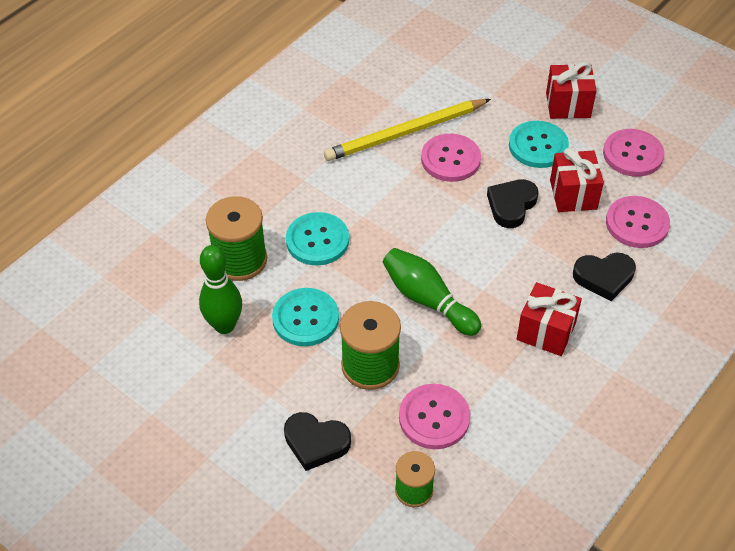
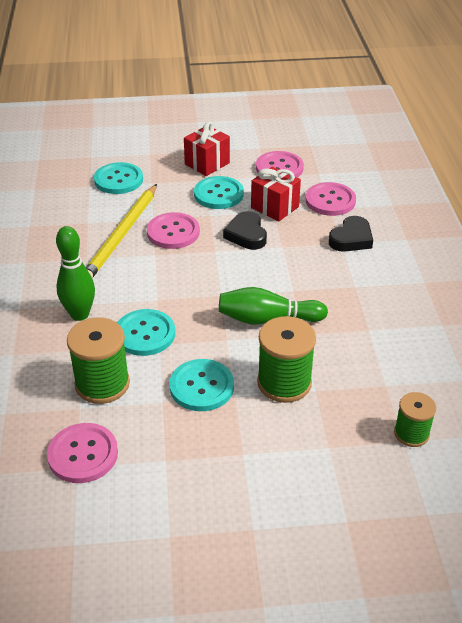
camera: 45 degrees left, 10 degrees down
green bowling pin [199,245,242,334] -> green bowling pin moved to [56,226,95,321]
black heart [284,412,351,471] -> none
pink button [399,384,470,449] -> pink button moved to [47,423,118,483]
red gift [517,282,582,356] -> none
none -> turquoise button [94,162,143,194]

